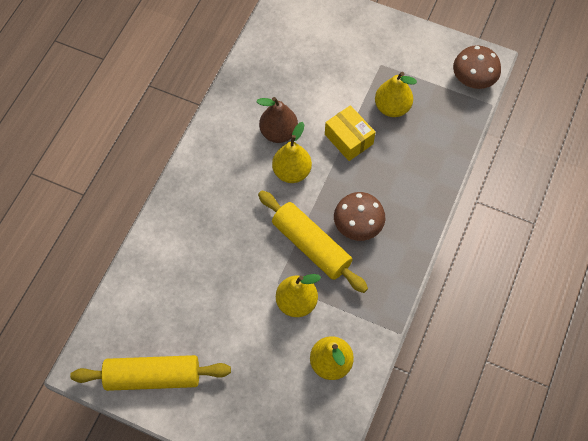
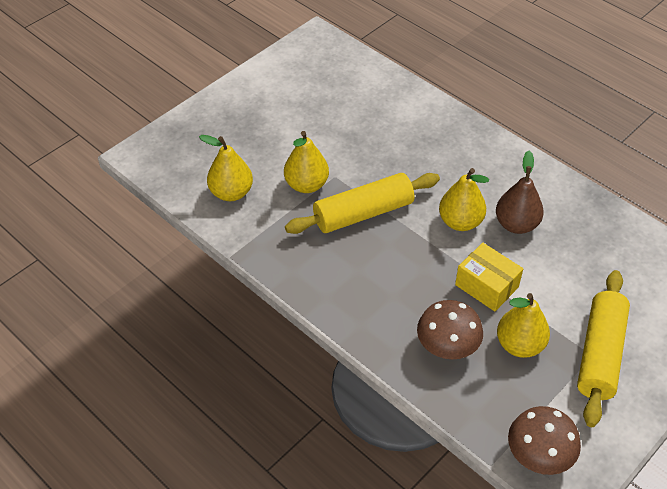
camera: 110 degrees right, 15 degrees down
yellow rolling pin [70,355,231,391] -> yellow rolling pin moved to [577,270,630,427]
yellow box [325,105,375,161] -> yellow box turned 60 degrees clockwise [455,243,523,311]
brown mushroom [334,192,385,241] -> brown mushroom moved to [417,300,483,359]

